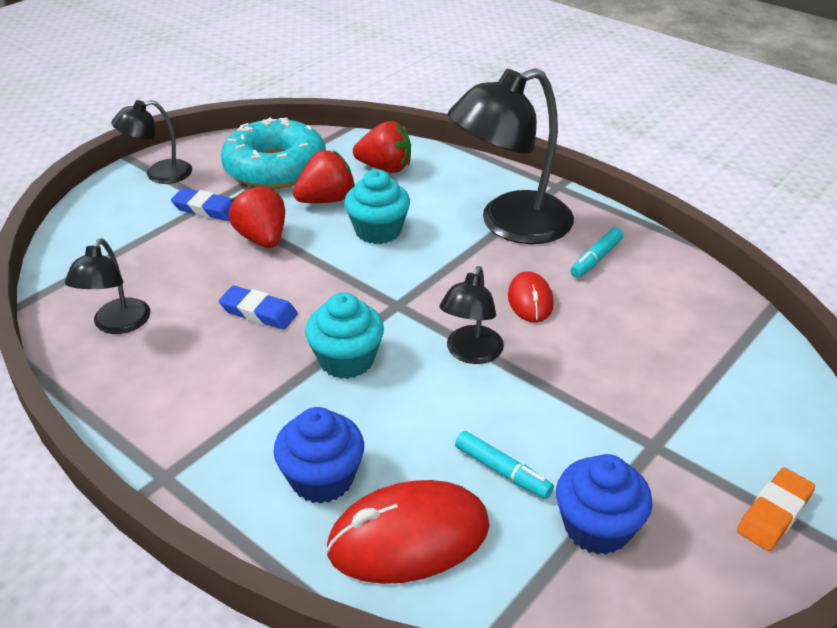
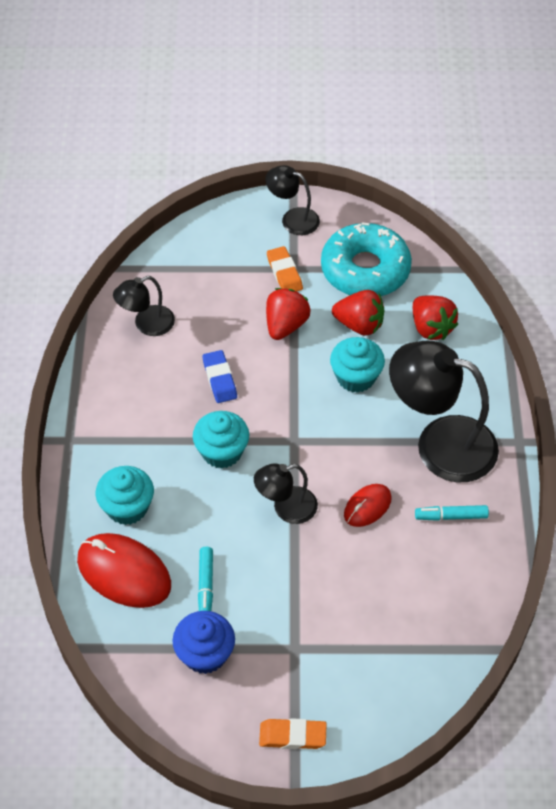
camera: 50 degrees right, 15 degrees up
blue eraser [171,188,232,221] -> orange eraser [267,246,303,292]
blue cupcake [273,407,364,504] -> turquoise cupcake [96,466,154,525]

